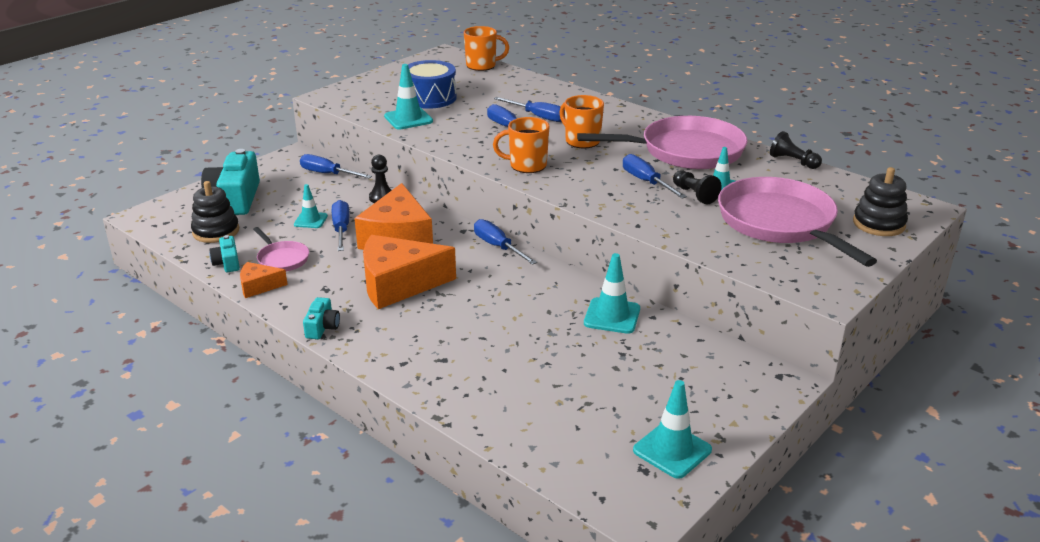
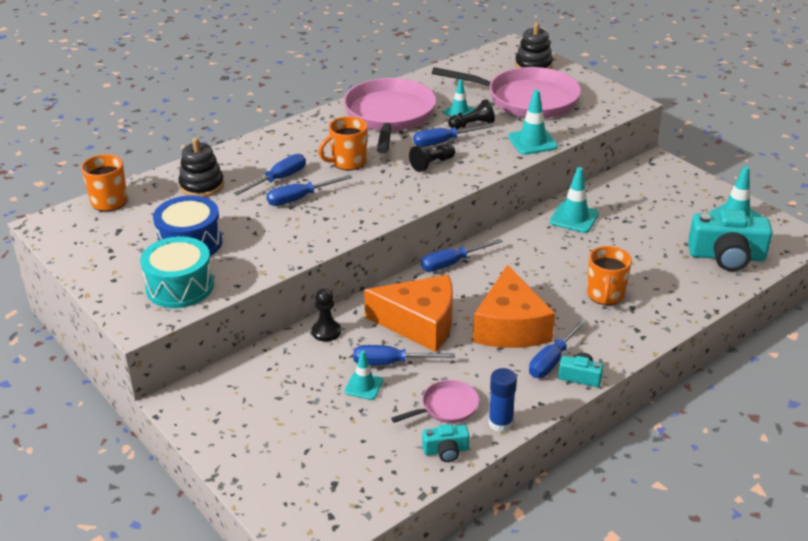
camera: 80 degrees left, 5 degrees up
black stacking toy [191,181,239,243] -> black stacking toy moved to [178,138,224,197]
turquoise camera [201,149,260,215] -> turquoise camera moved to [688,209,773,271]
orange cheese [240,262,288,298] -> blue glue stick [489,368,517,432]
blue screwdriver [300,154,372,178] -> blue screwdriver moved to [529,318,588,378]
turquoise traffic cone [384,64,433,130] -> turquoise traffic cone moved to [508,90,558,155]
orange mug [493,117,550,173] -> orange mug moved to [587,246,632,305]
pink pan [718,177,877,267] -> pink pan turned 150 degrees counterclockwise [432,67,581,118]
black pawn [770,131,822,169] -> black pawn moved to [409,144,455,172]
none -> turquoise drum [140,237,214,308]

